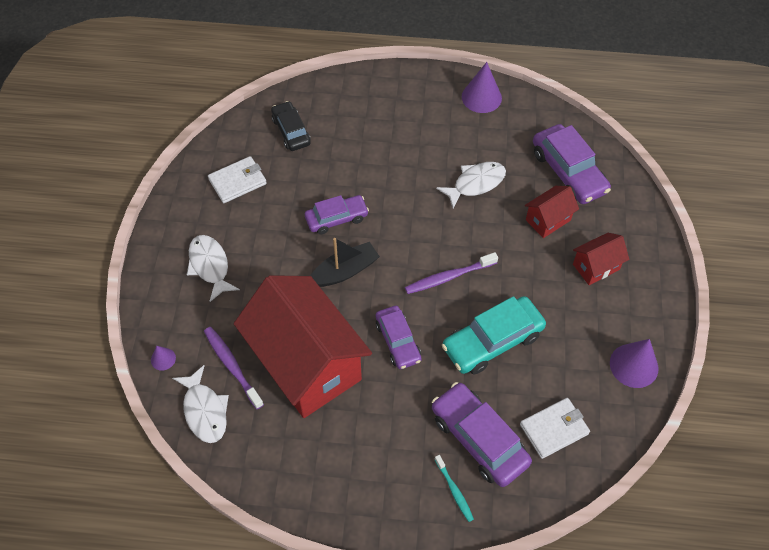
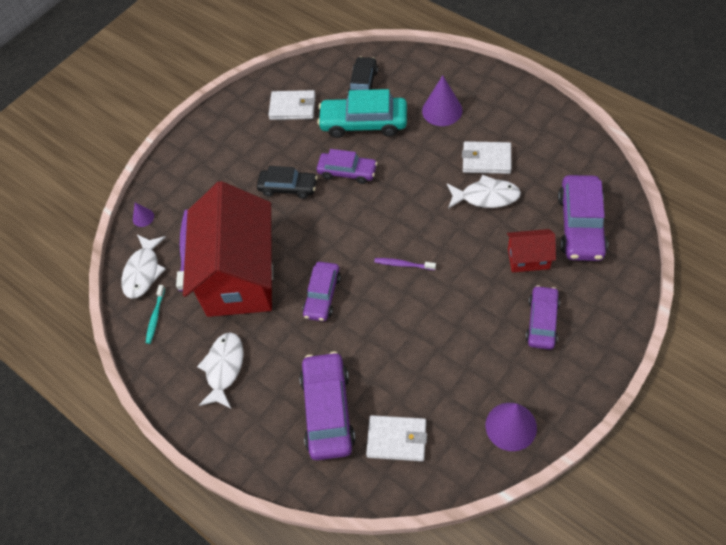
camera: 40 degrees right, 0 degrees up
white fish [187,235,240,302] -> white fish moved to [197,332,244,408]
black boat [310,238,380,287] -> none
purple toothbrush [405,252,498,294] -> purple toothbrush [374,258,436,270], size x0.64
turquoise toothbrush [434,455,474,522] -> turquoise toothbrush moved to [146,285,165,344]
turquoise car [442,296,546,375] -> turquoise car moved to [317,89,407,138]
purple cone [462,62,502,113] -> purple cone moved to [422,75,462,126]
red house [573,233,629,285] -> purple car [526,285,560,350]
none -> black car [257,166,317,199]
none -> white wallet [462,141,511,174]

